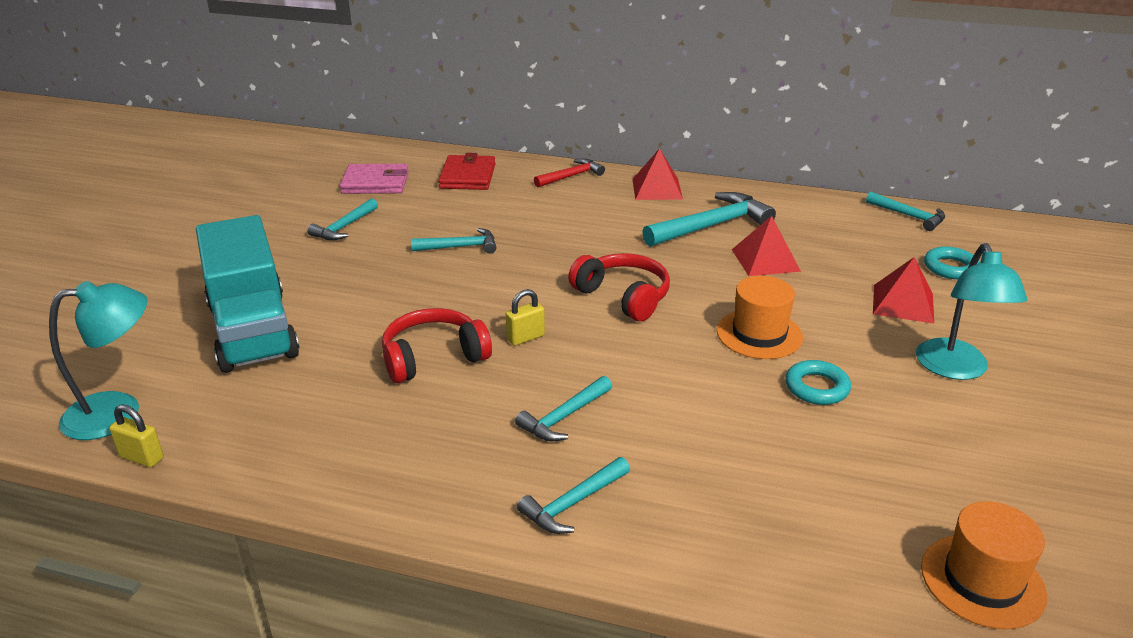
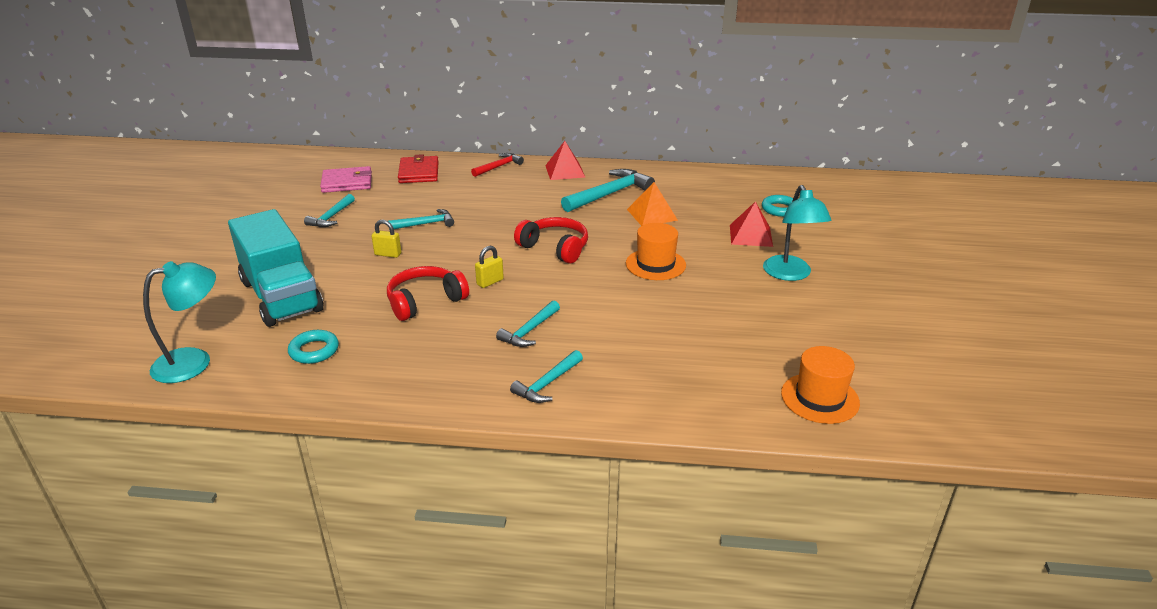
camera: 10 degrees left, 0 degrees up
yellow padlock [109,405,164,467] -> yellow padlock moved to [372,220,401,258]
red pyramid [732,216,801,276] -> orange pyramid [627,182,678,226]
turquoise ring [785,360,851,405] -> turquoise ring moved to [288,330,339,364]
turquoise hammer [866,192,945,231] -> none

